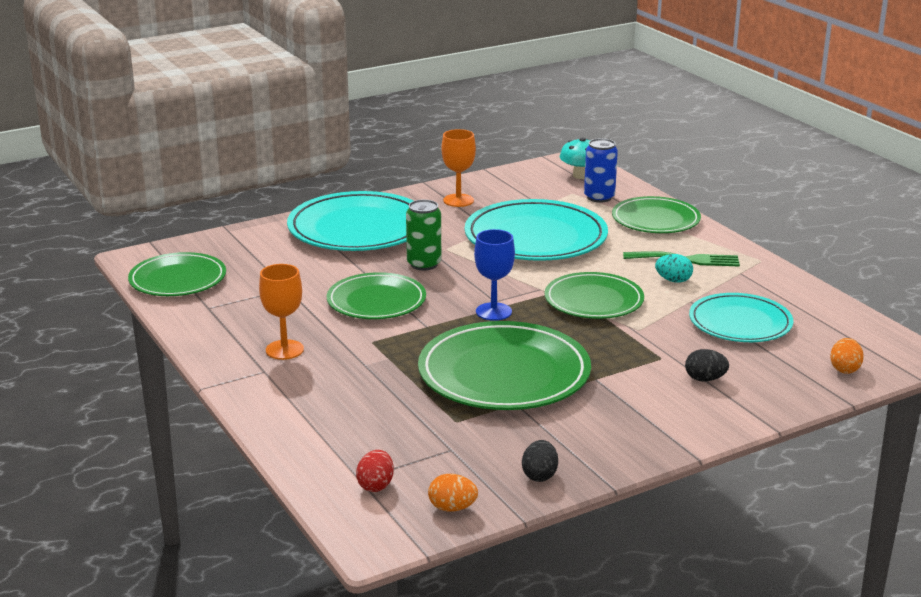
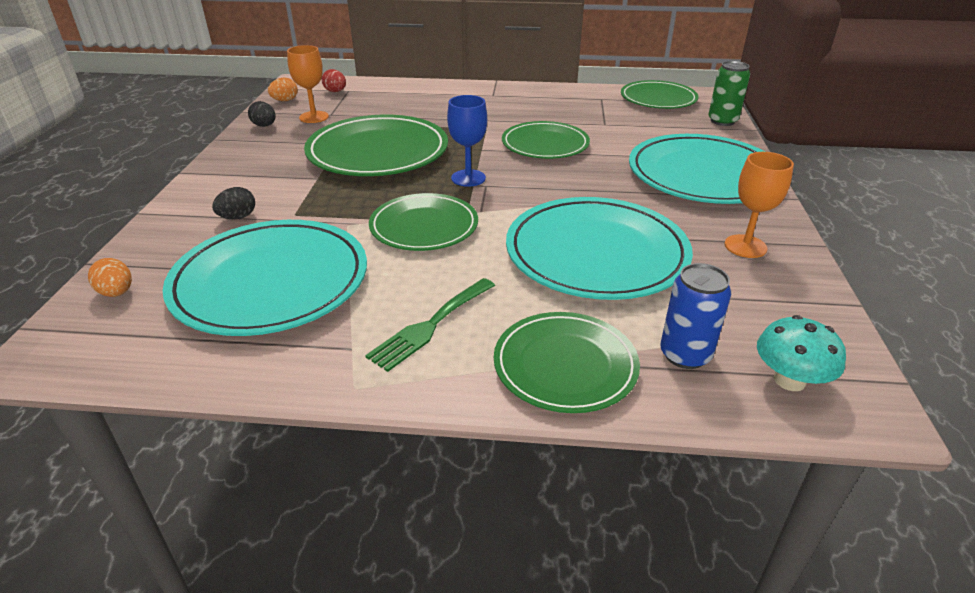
camera: 125 degrees right, 10 degrees up
orange goblet [259,264,304,360] -> orange goblet moved to [287,45,329,123]
green can [406,199,441,271] -> green can moved to [708,61,750,126]
turquoise egg [655,254,693,283] -> none
turquoise plate [689,293,793,342] -> turquoise plate [163,220,367,336], size x1.58

